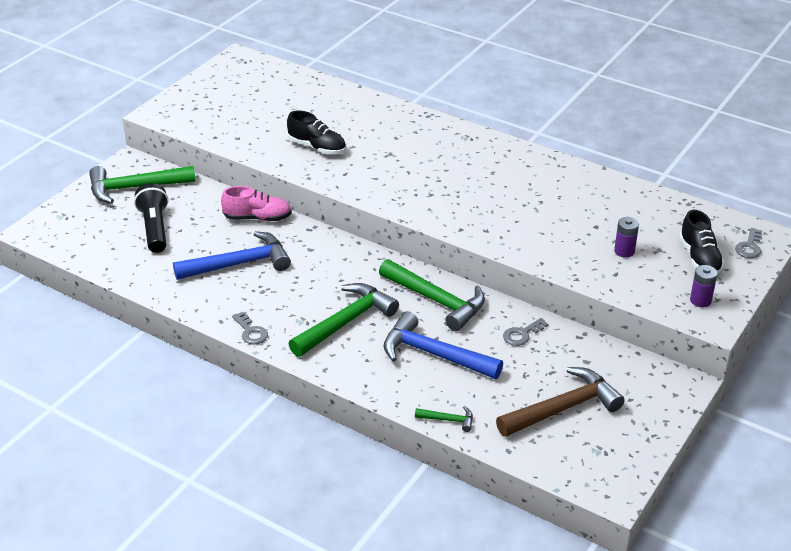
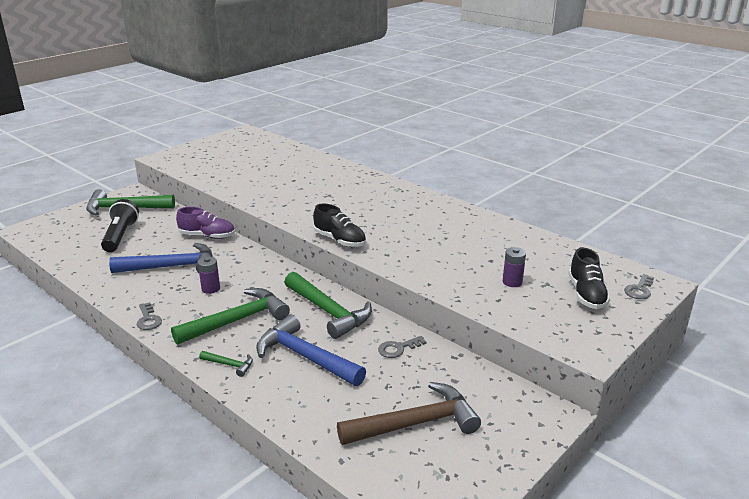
camera: 10 degrees right, 10 degrees down
pink shoe [221,186,292,221] -> purple shoe [176,207,235,239]
black shoe [287,110,346,155] -> black shoe moved to [313,204,366,247]
green hammer [415,406,473,432] -> green hammer moved to [199,351,253,377]
purple battery [690,265,717,307] -> purple battery moved to [198,257,220,294]

